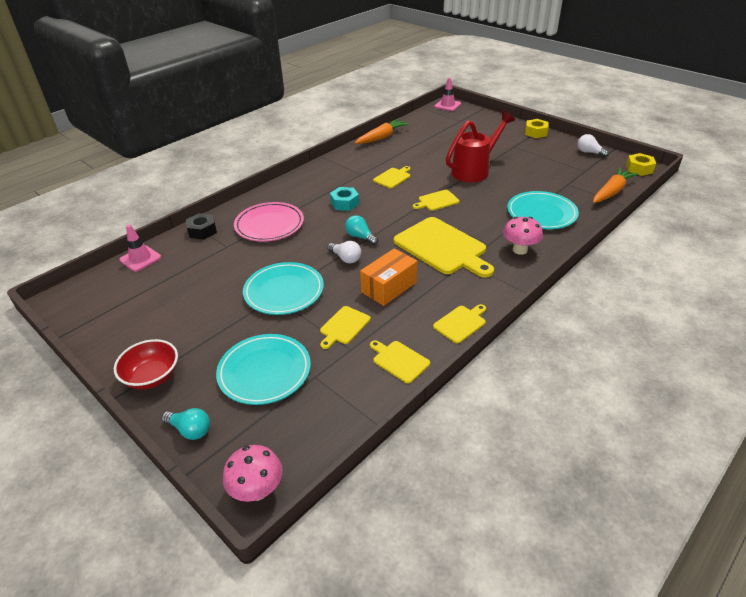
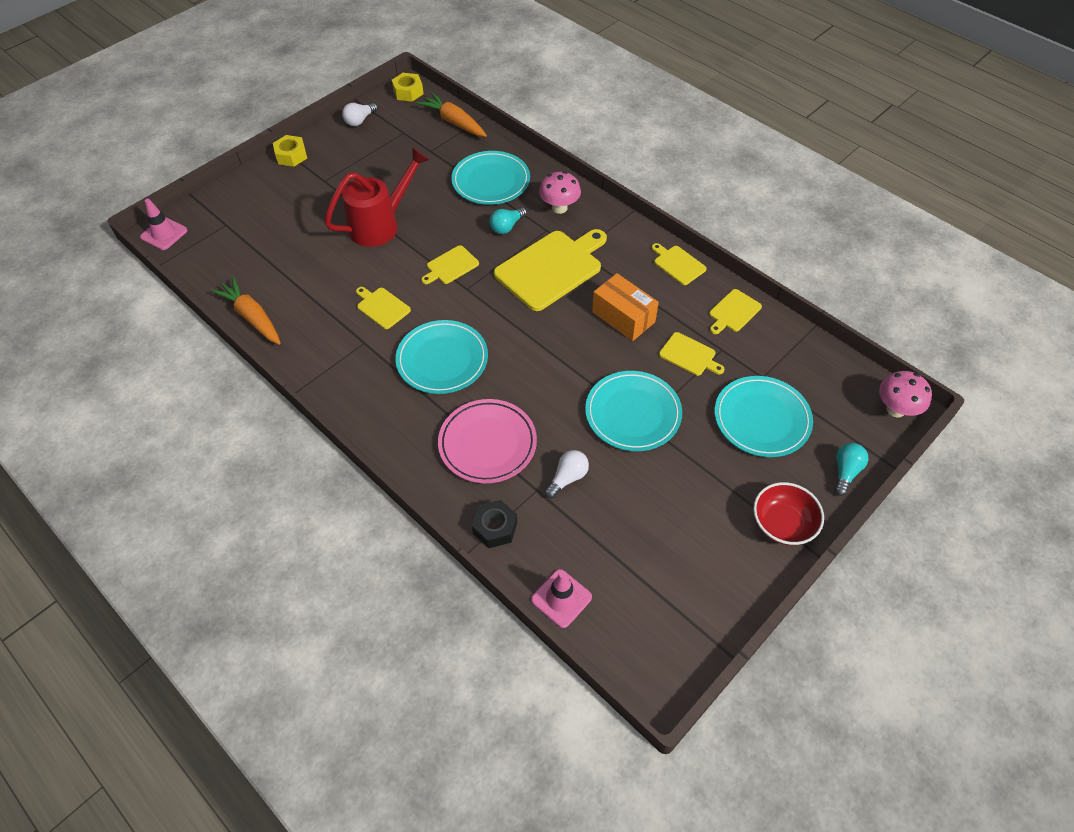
camera: 90 degrees left, 15 degrees up
white light bulb [327,241,361,264] -> white light bulb moved to [544,450,589,498]
turquoise nut [330,187,359,211] -> turquoise plate [395,320,488,394]
turquoise light bulb [345,215,378,245] -> turquoise light bulb moved to [489,207,527,234]
yellow cutting board [413,190,460,211] -> yellow cutting board turned 75 degrees clockwise [421,245,479,284]
red watering can [446,111,515,182] -> red watering can turned 90 degrees clockwise [324,147,430,247]

